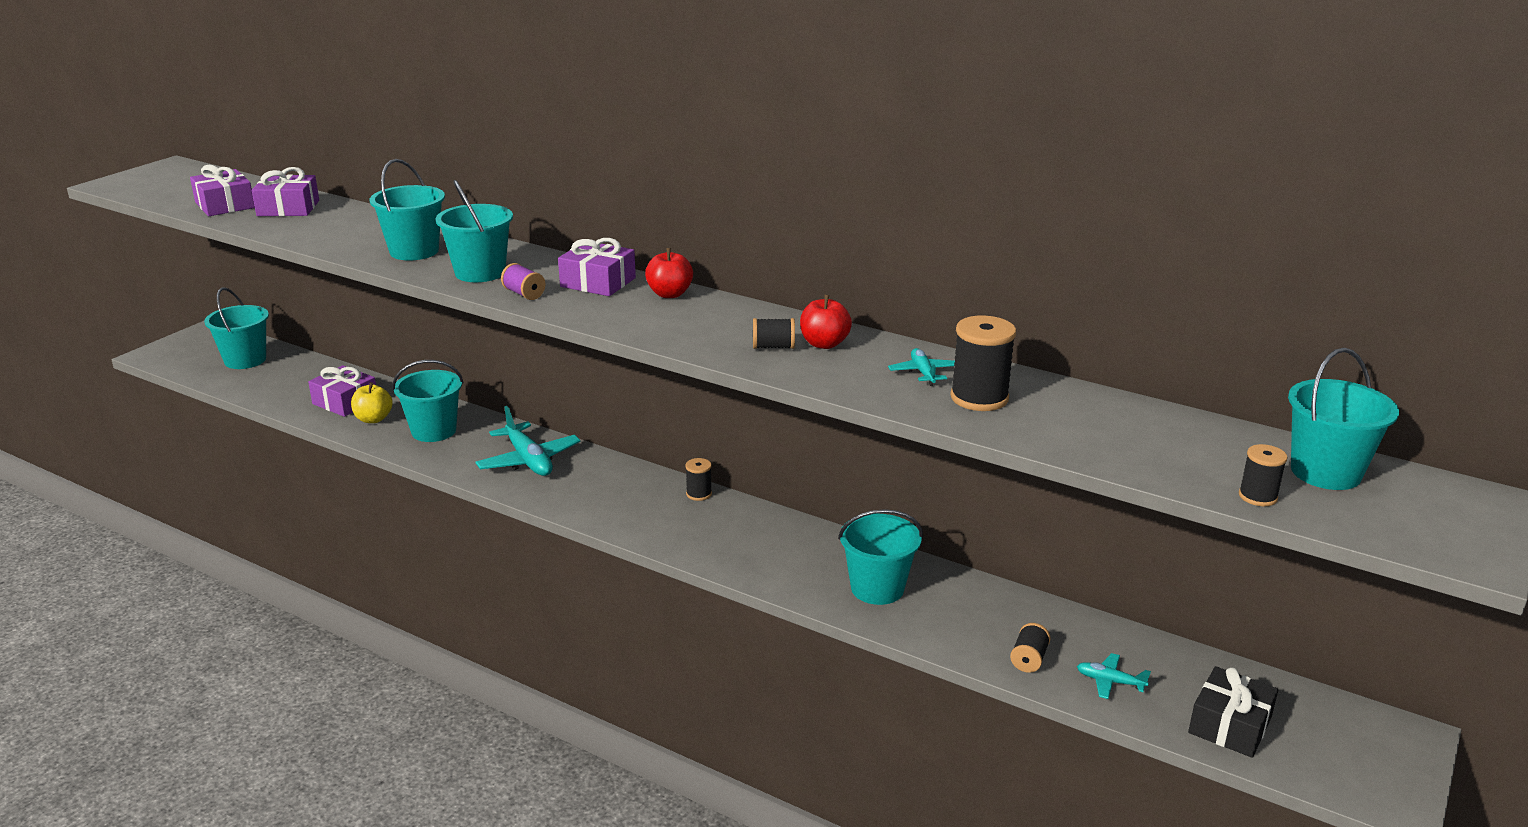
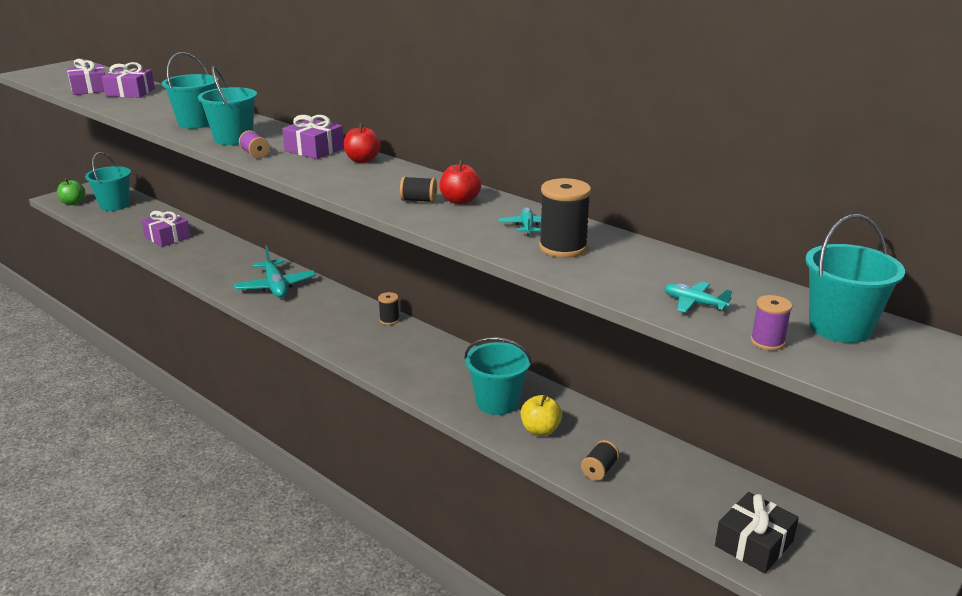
camera: 10 degrees right, 0 degrees up
yellow apple [351,382,393,423] -> yellow apple moved to [521,395,562,436]
turquoise bucket [392,360,464,442] -> none
turquoise plane [1077,653,1151,699] -> turquoise plane moved to [664,282,732,313]
black spool [1239,444,1288,506] -> purple spool [751,295,792,351]
none -> green apple [57,179,85,205]

